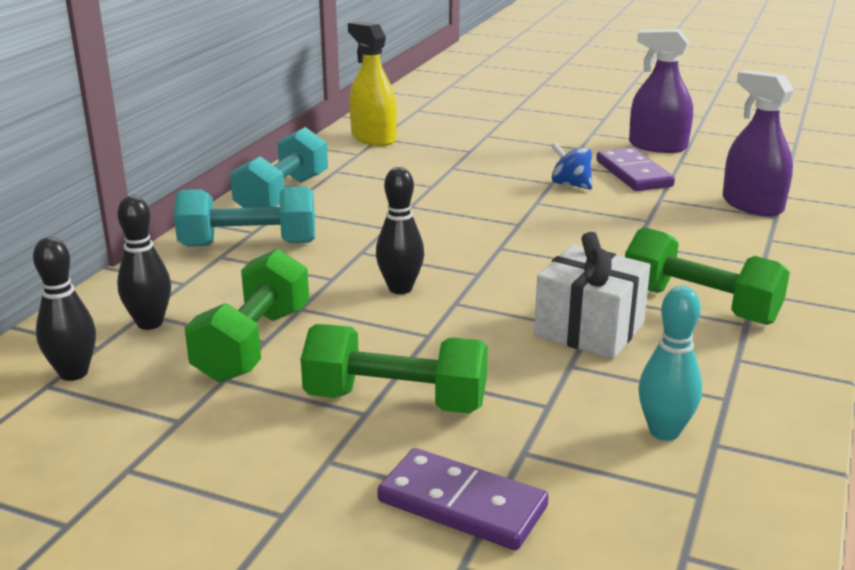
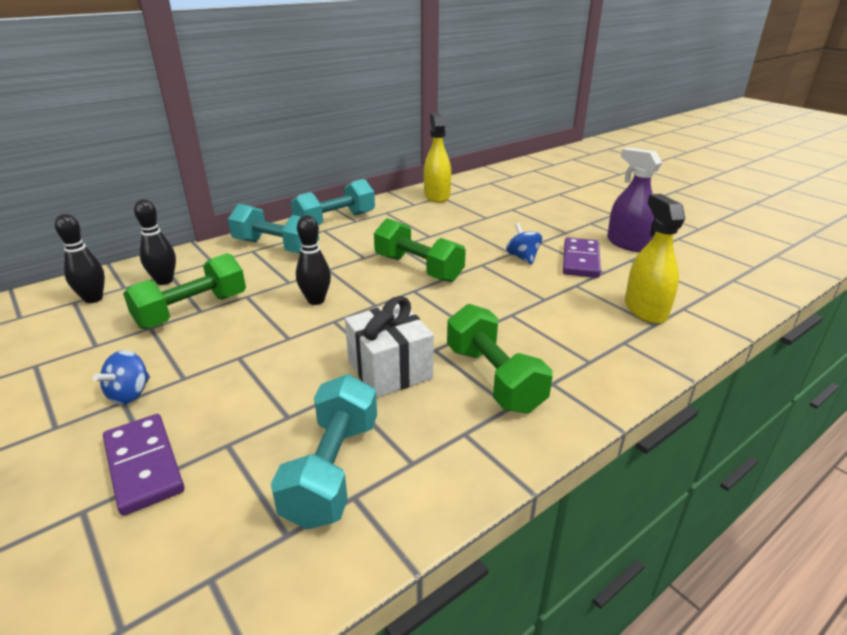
camera: 30 degrees right, 5 degrees up
green dumbbell [301,324,488,413] -> green dumbbell moved to [374,218,466,282]
turquoise bowling pin [638,286,702,441] -> turquoise dumbbell [271,374,377,530]
purple spray bottle [722,70,794,216] -> yellow spray bottle [625,194,685,324]
none -> blue spinning top [93,350,150,405]

